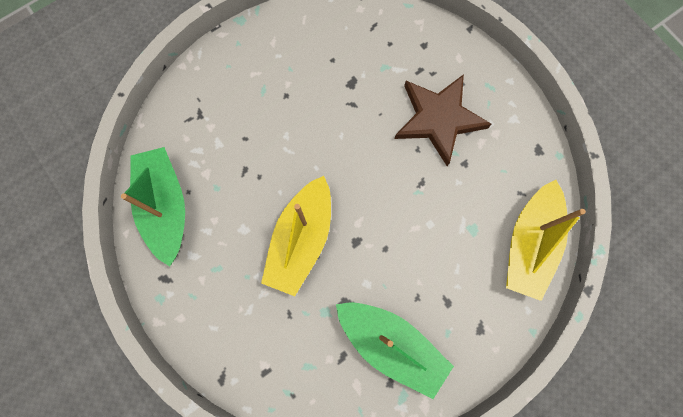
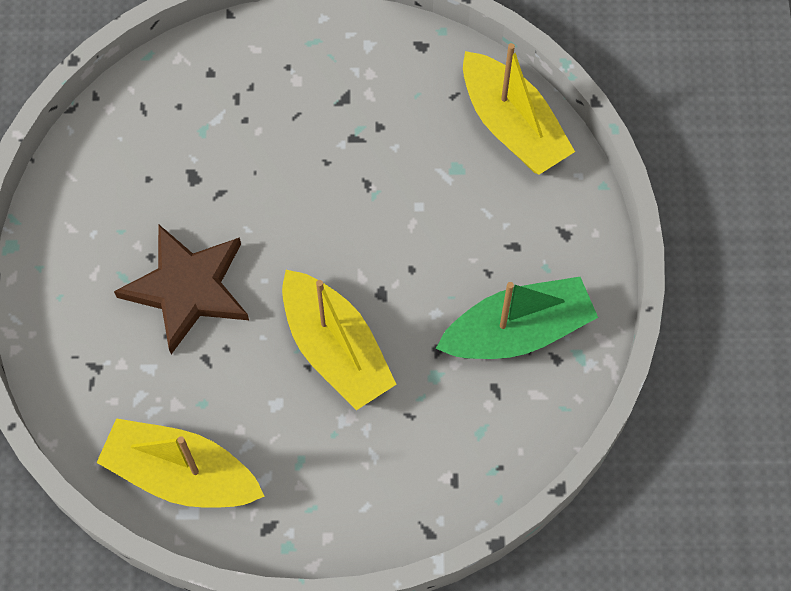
camera: 55 degrees left, 10 degrees down
green boat [121,147,185,267] -> yellow boat [97,418,265,508]
brown star [395,74,492,166] -> brown star moved to [114,224,249,354]

